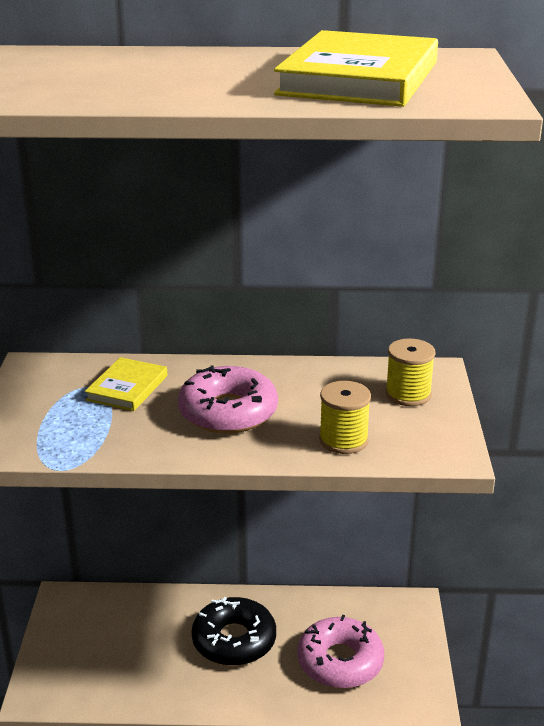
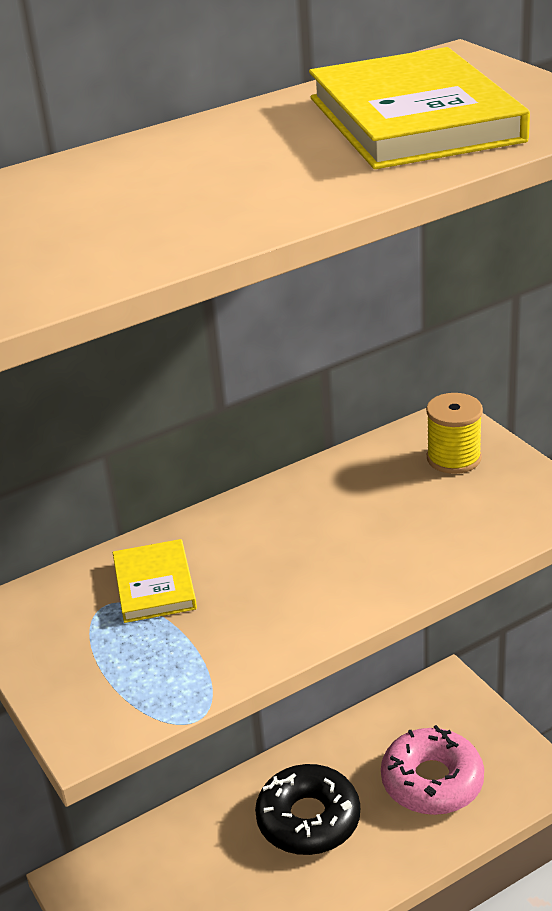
camera: 30 degrees left, 5 degrees up
pink donut [178,366,278,434] -> none
yellow spool [319,381,371,454] -> none

